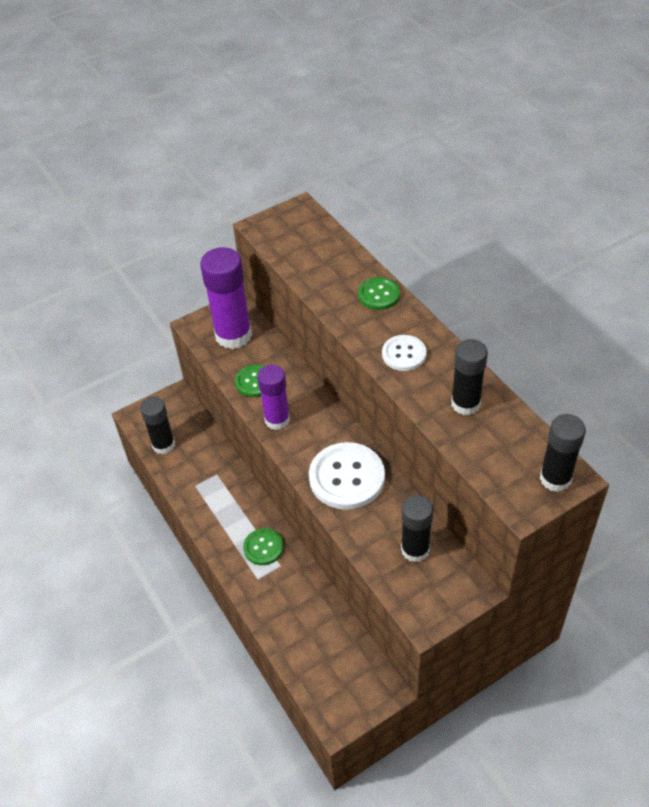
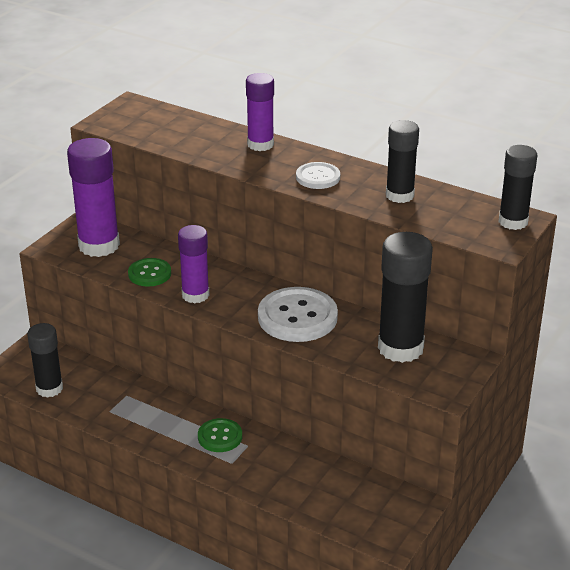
camera: 30 degrees left, 15 degrees down
green button [358,277,400,310] -> purple glue stick [246,73,274,151]
black glue stick [401,495,433,562] -> black glue stick [378,232,433,363], size x1.57

